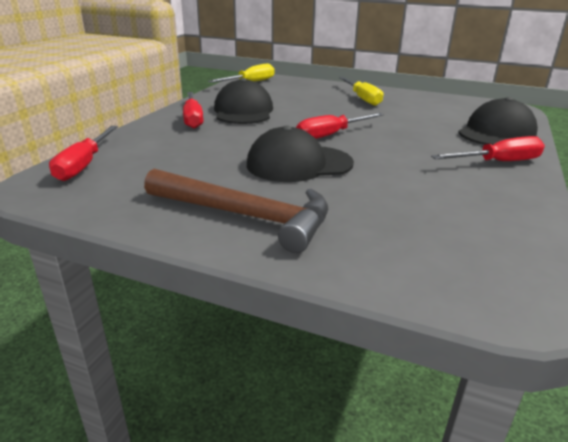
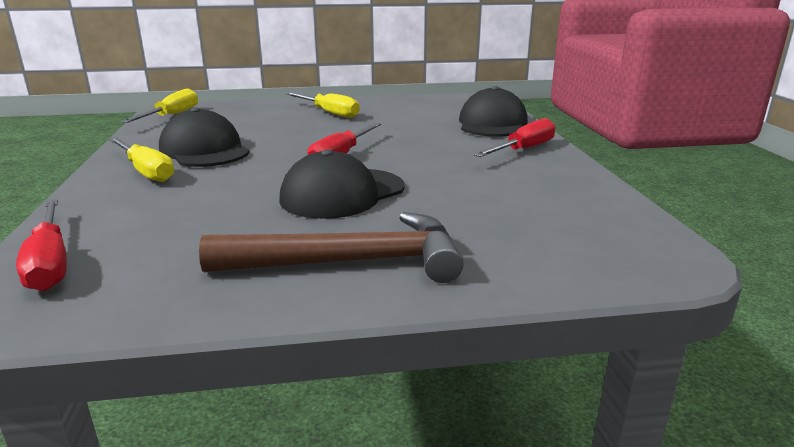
camera: 30 degrees left, 5 degrees down
red screwdriver [183,92,203,129] -> yellow screwdriver [109,138,174,182]

